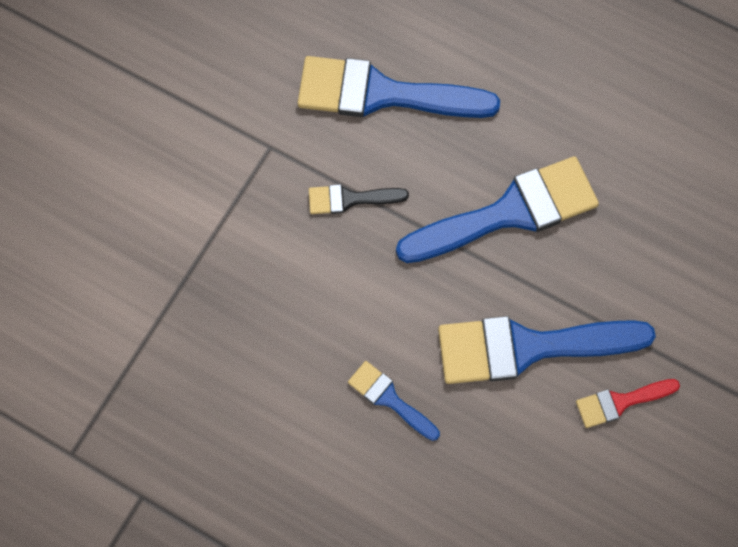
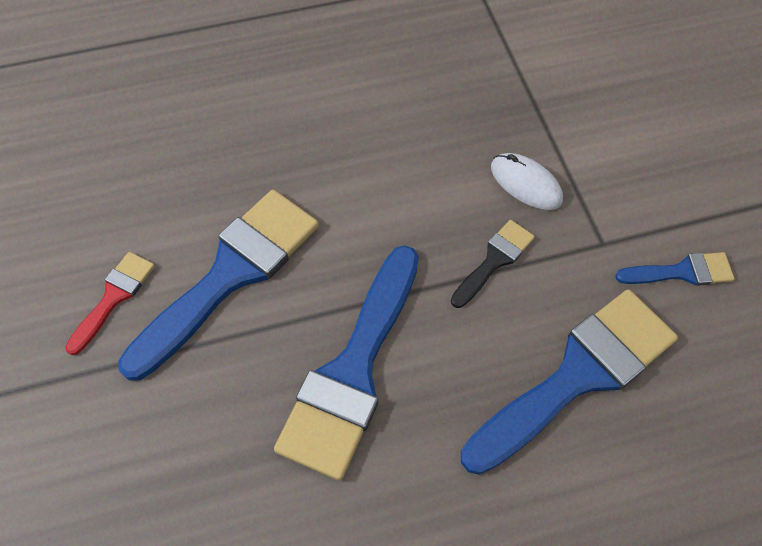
camera: 135 degrees right, 10 degrees down
blue brush [348,361,440,441] -> blue brush moved to [615,252,735,286]
none -> white mouse [491,153,563,210]

